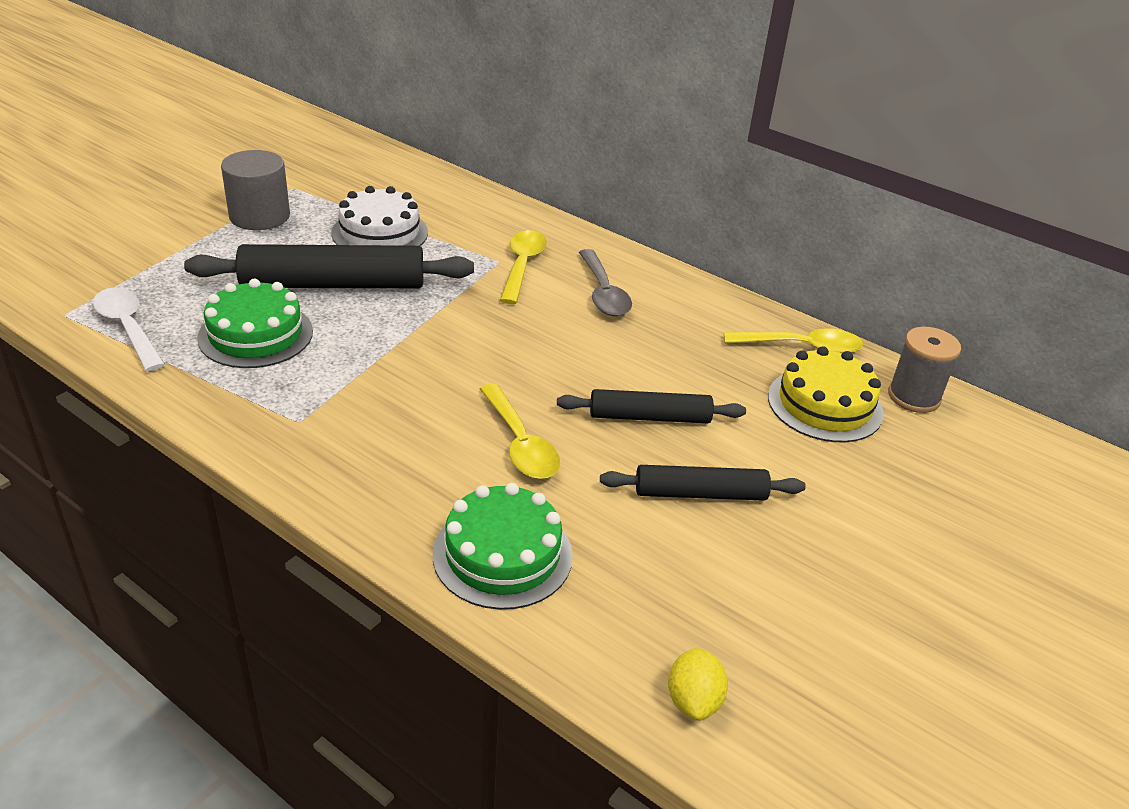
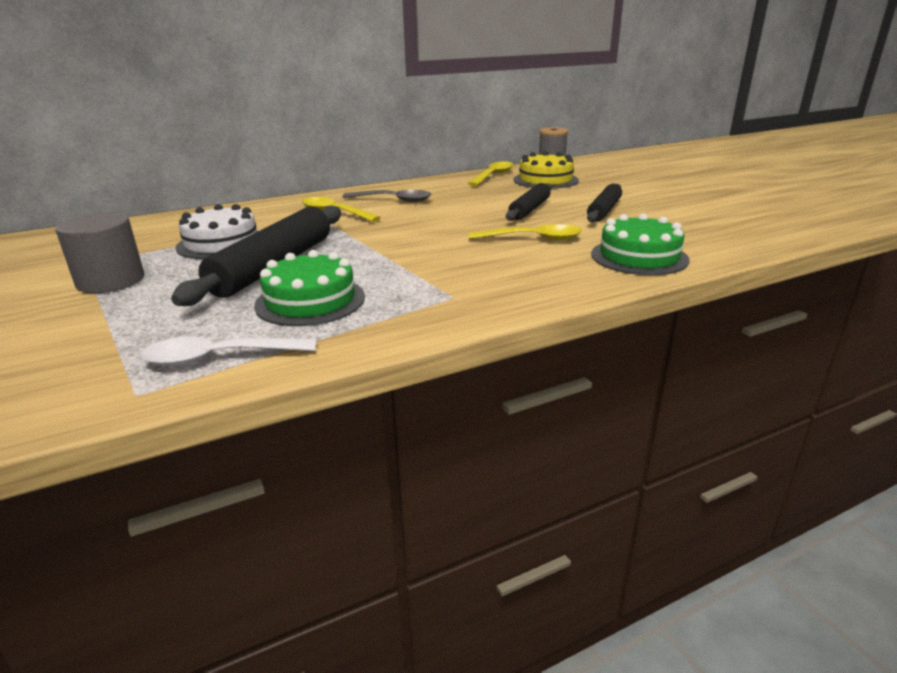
camera: 60 degrees left, 10 degrees down
yellow lemon [668,647,728,721] -> none

